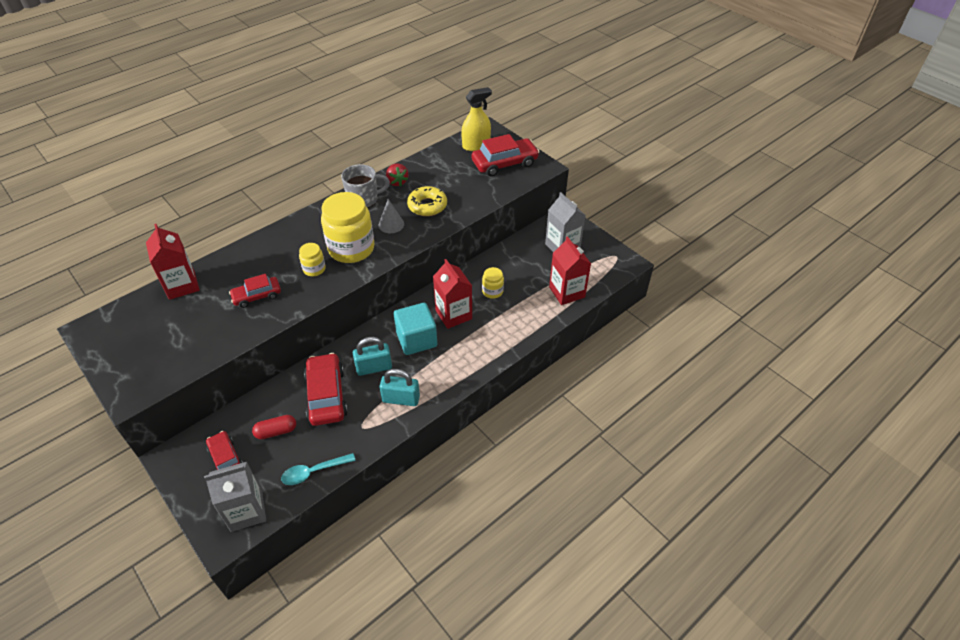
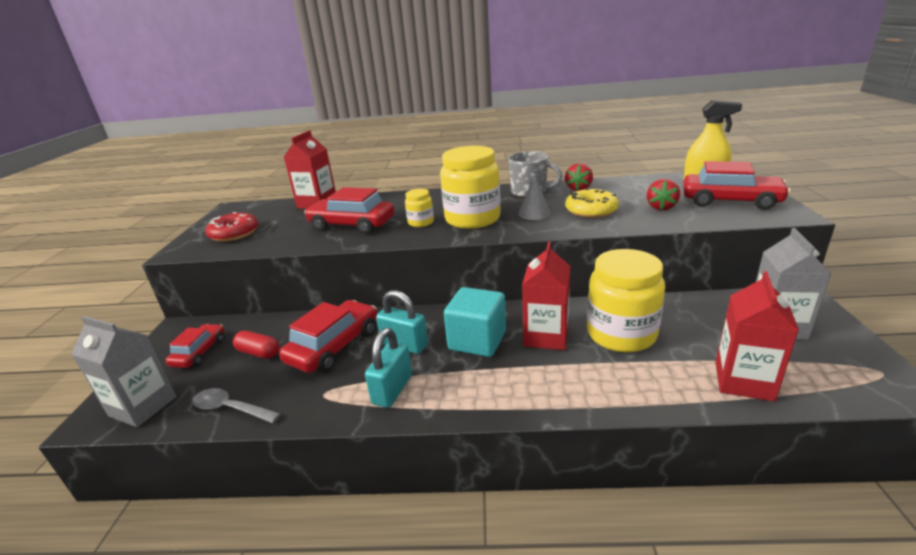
camera: 45 degrees right, 20 degrees down
red car [229,274,281,308] -> red car [304,187,394,234], size x1.63
turquoise spoon [281,453,356,485] -> grey spoon [192,388,281,423]
turquoise padlock [379,369,420,406] -> turquoise padlock turned 60 degrees clockwise [365,328,412,408]
yellow jar [482,267,504,299] -> yellow jar [587,249,665,352], size x2.11
none -> red donut [205,212,258,242]
none -> red strawberry [647,179,680,210]

